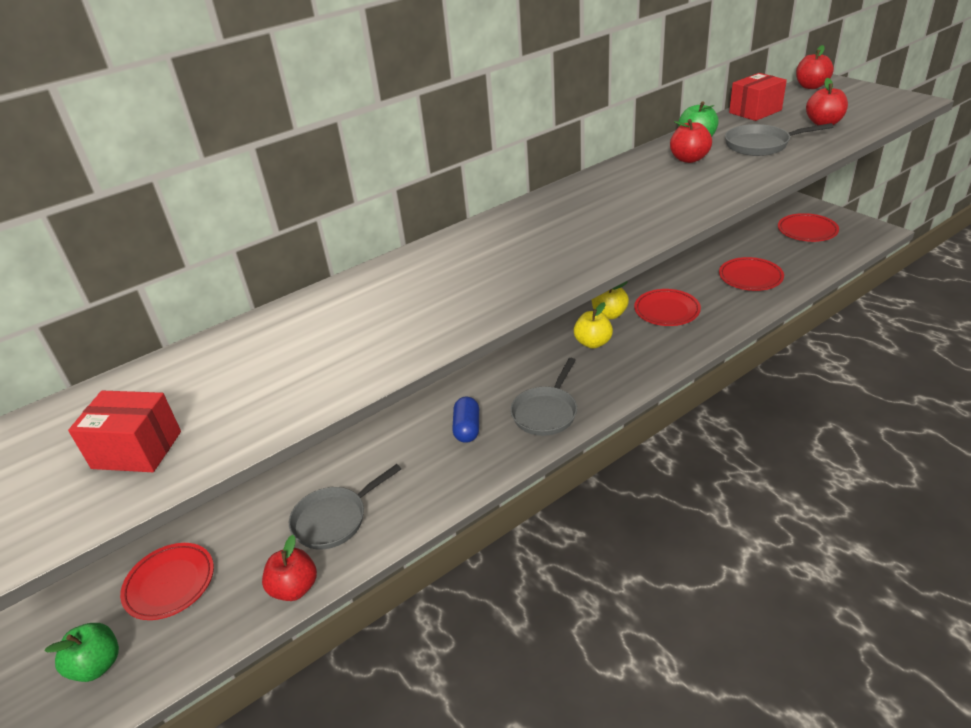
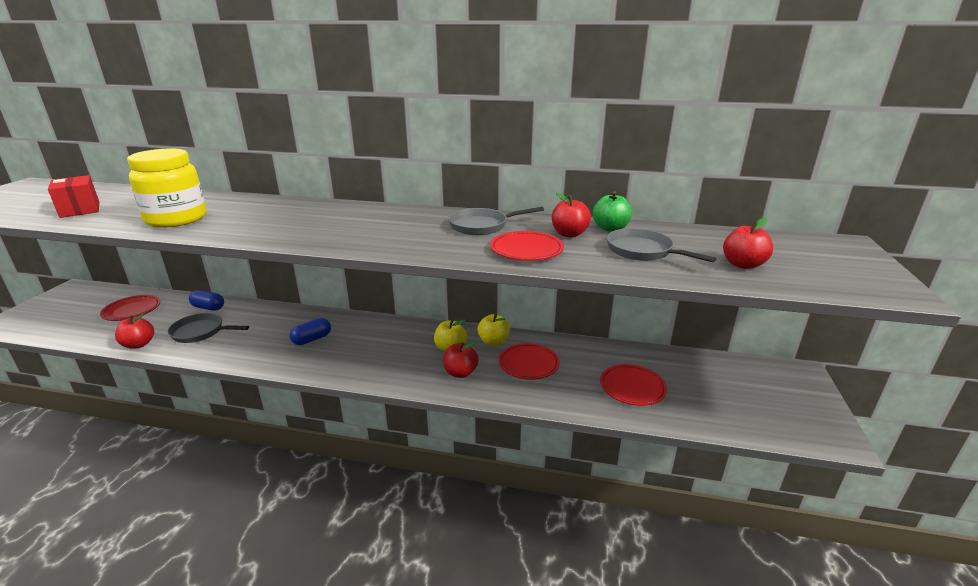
camera: 45 degrees right, 10 degrees down
green apple [44,623,119,682] -> none
grey pan [510,358,577,436] -> grey pan moved to [448,207,544,235]
red box [729,73,787,121] -> none
red plate [778,213,839,242] -> red plate moved to [490,231,564,261]
red apple [796,45,834,89] -> red apple moved to [443,341,479,378]
none -> yellow jar [127,148,207,228]
none -> blue capsule [189,290,224,311]

